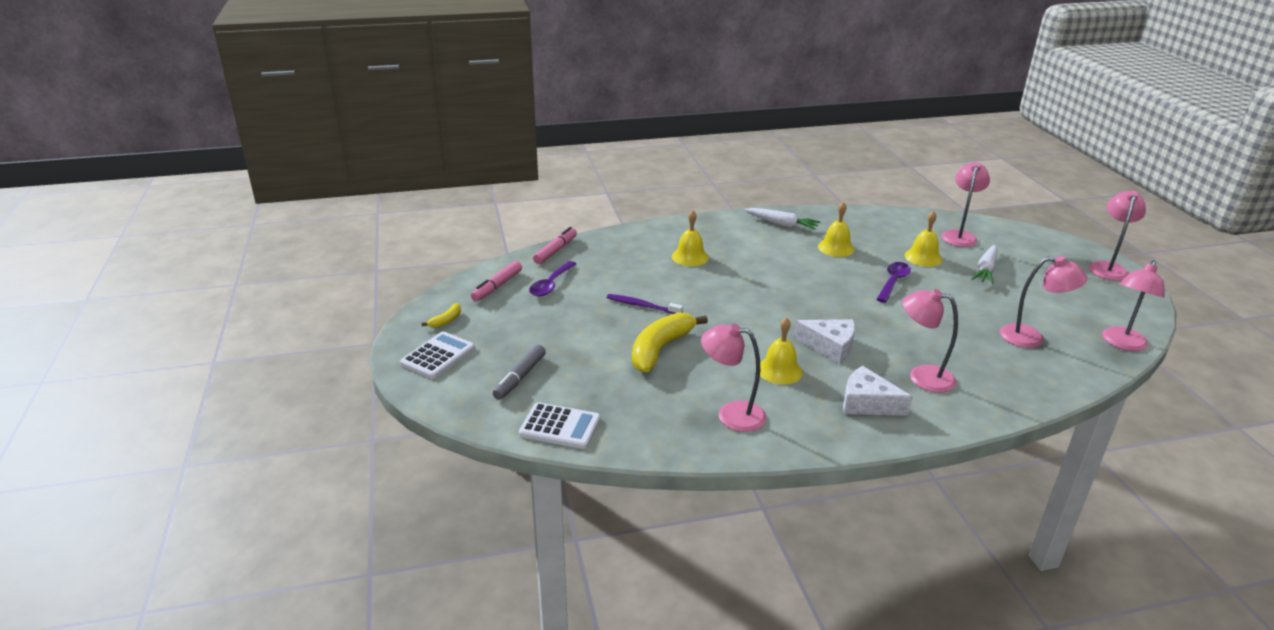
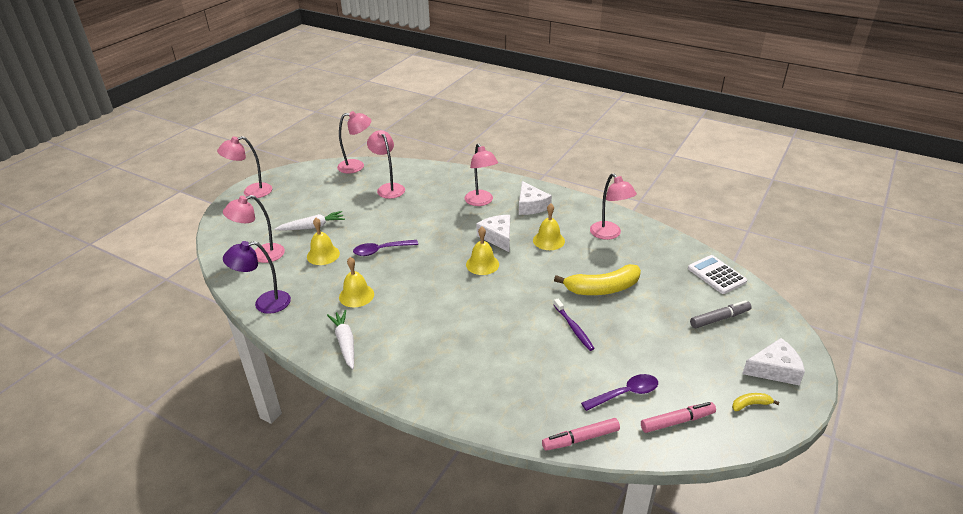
camera: 135 degrees left, 5 degrees up
white calculator [400,331,475,379] -> white cheese [742,338,805,386]
yellow bell [672,210,709,266] -> yellow bell moved to [466,227,499,275]
none -> purple lamp [223,241,291,314]

